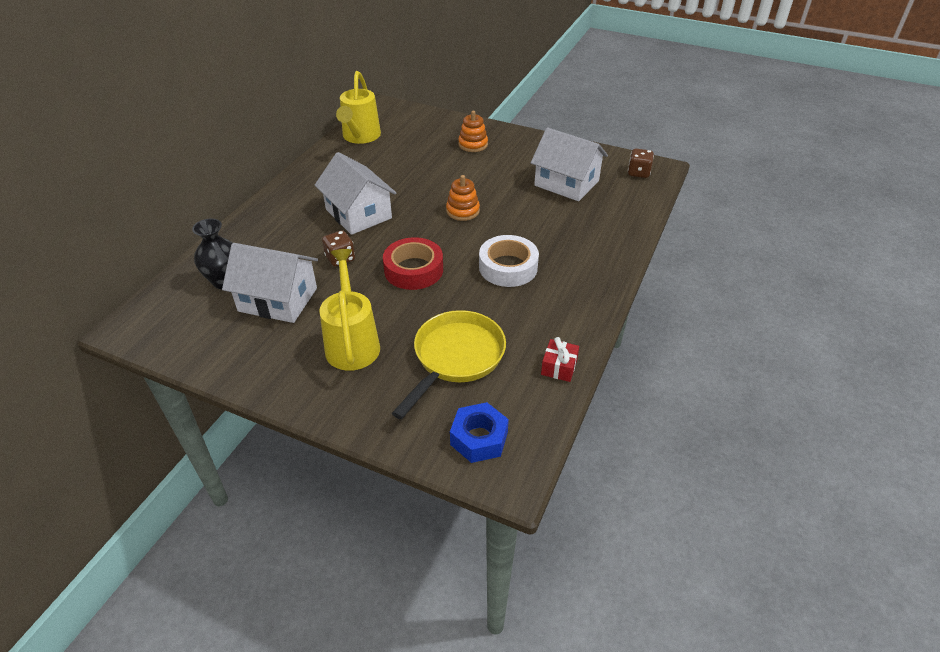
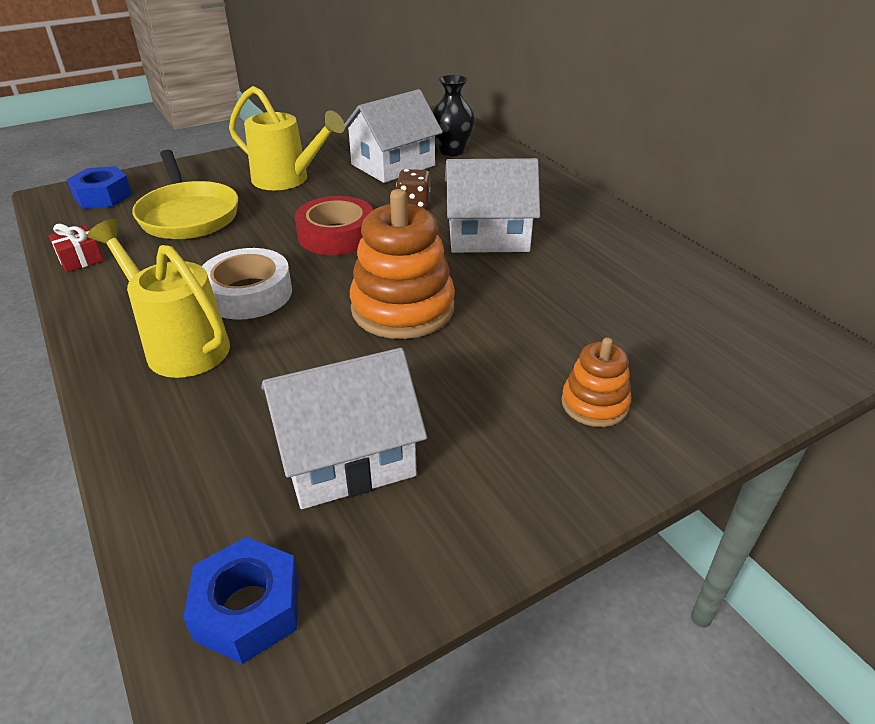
camera: 125 degrees right, 5 degrees down
yellow watering can [336,71,381,144] -> yellow watering can moved to [88,219,230,378]
orange stacking toy [446,175,480,221] -> orange stacking toy [350,189,455,339], size x1.83
brown dice [628,148,654,178] -> blue nut [183,537,299,664]

